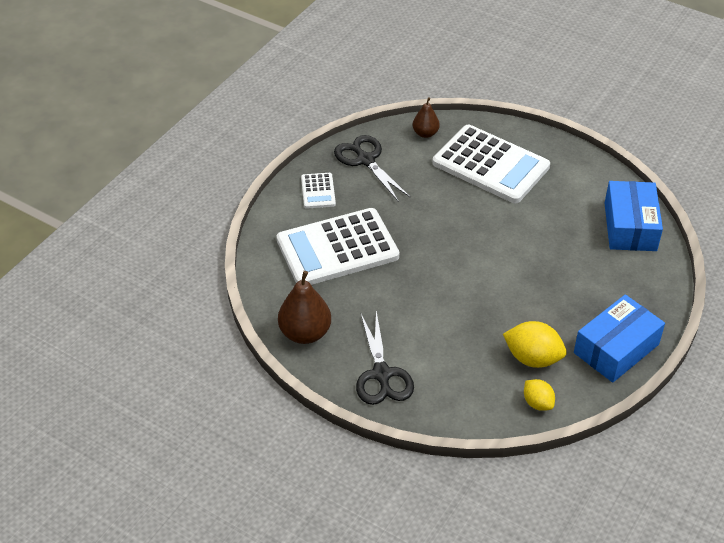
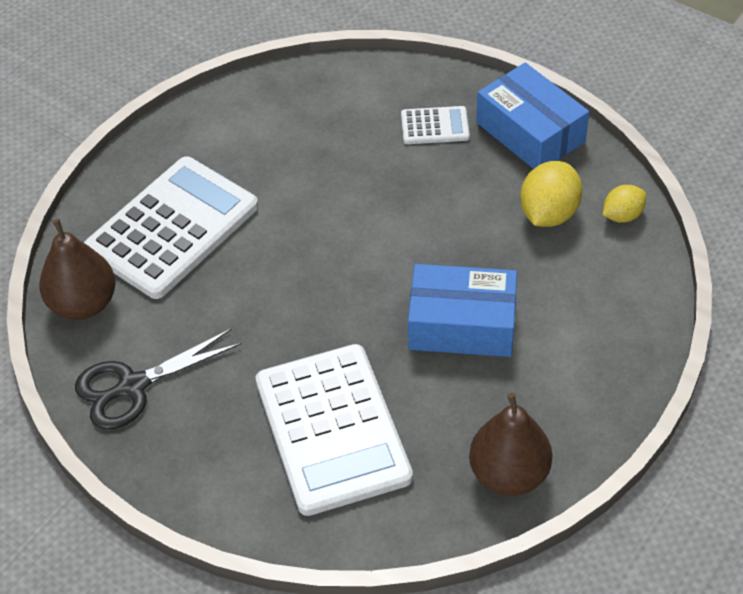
camera: 85 degrees left, 5 degrees up
white calculator [301,173,336,208] -> white calculator moved to [401,106,470,144]
black scissors [356,311,414,405] -> none
brown pear [413,97,440,138] -> brown pear [39,219,116,320], size x1.68
blue box [605,181,663,251] -> blue box moved to [408,264,517,357]

